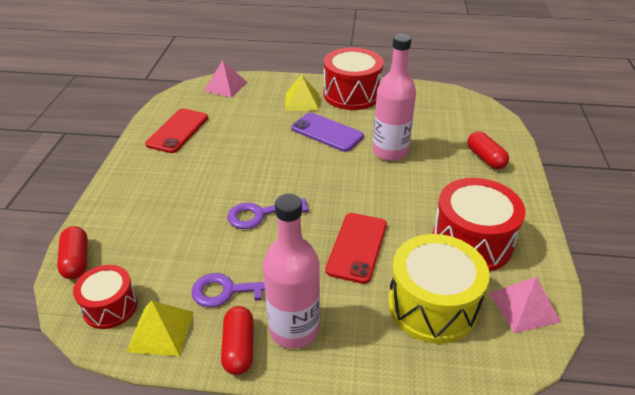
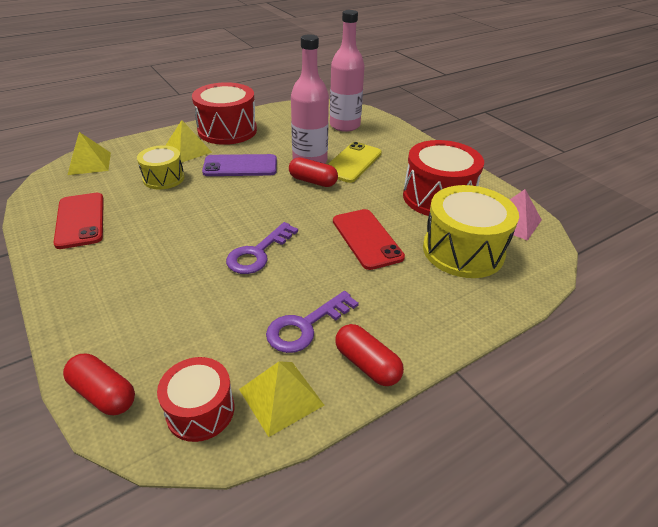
camera: 40 degrees left, 0 degrees up
pink pyramid [204,60,248,98] -> yellow pyramid [68,132,111,175]
pink bottle [263,194,320,349] -> pink bottle moved to [330,10,365,132]
red capsule [467,131,509,169] -> red capsule moved to [289,157,338,187]
none -> yellow drum [137,146,185,189]
none -> yellow phone [328,142,382,183]

